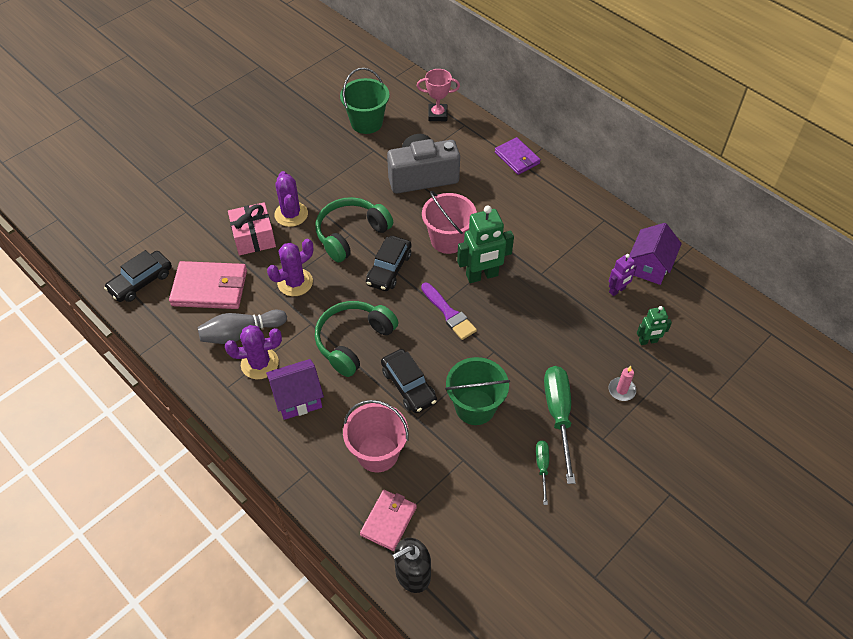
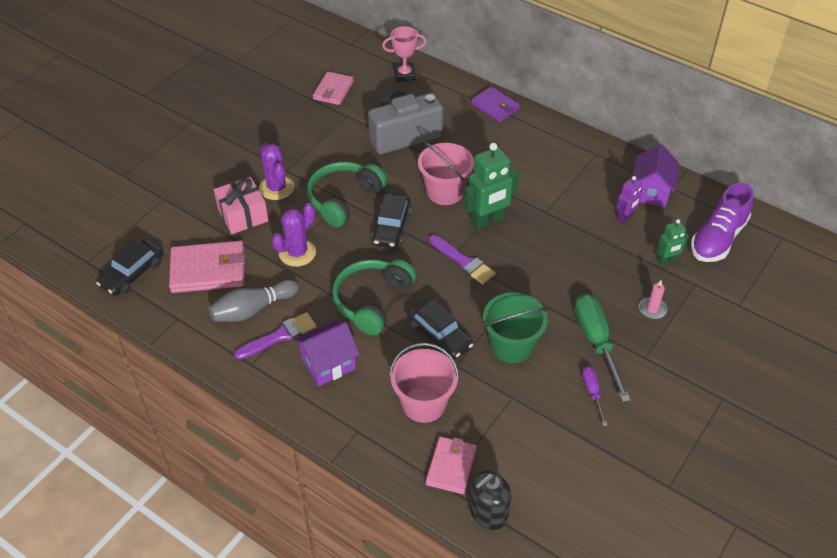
camera: 10 degrees left, 5 degrees down
purple cactus [225,325,282,379] -> purple brush [234,312,317,359]
green bucket [340,68,390,134] -> pink wallet [313,71,354,105]
green screwdriver [536,441,549,505] -> purple screwdriver [582,366,608,426]
none -> purple shoe [691,183,754,262]

